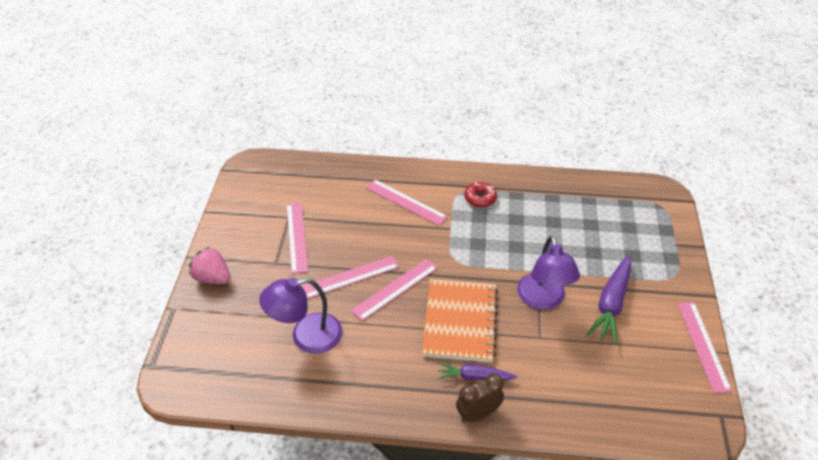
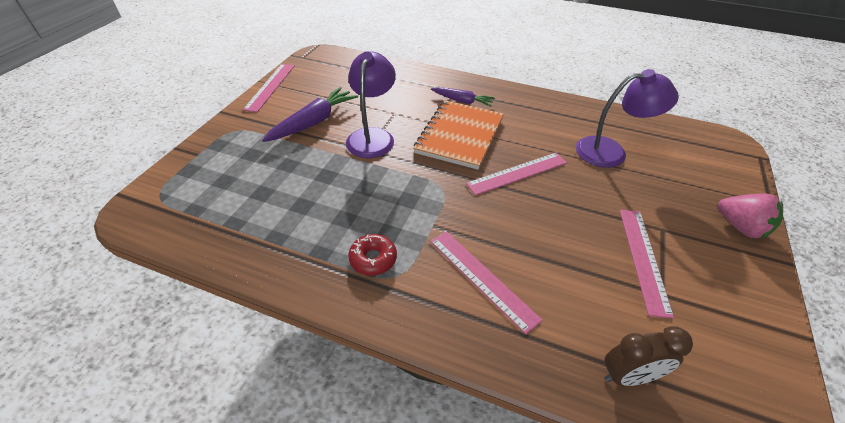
camera: 165 degrees left, 0 degrees up
pink ruler [302,256,399,299] -> none
brown clock [456,374,504,423] -> brown clock moved to [604,326,693,386]

